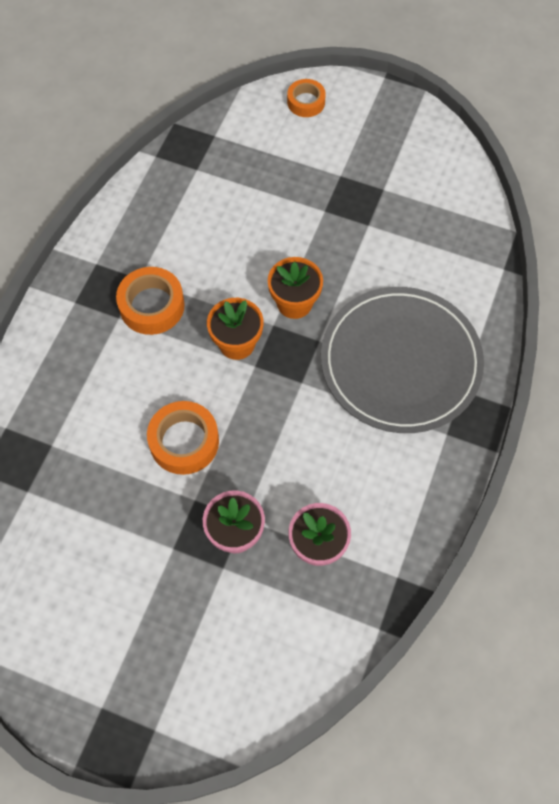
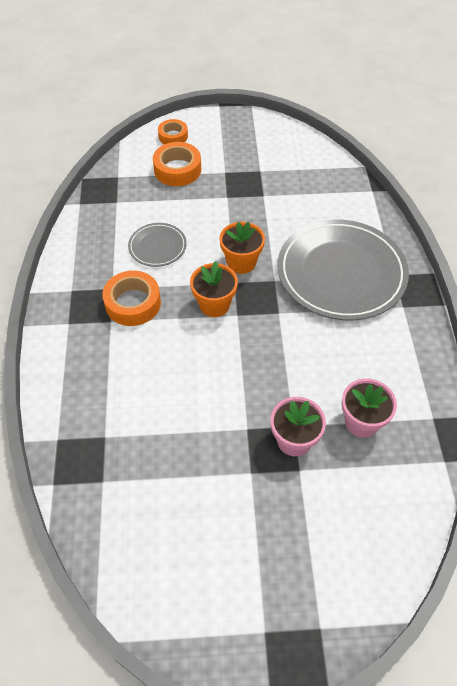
camera: 25 degrees left, 10 degrees down
orange tape [147,401,219,475] -> orange tape moved to [153,142,201,186]
none -> grey plate [128,223,187,267]

